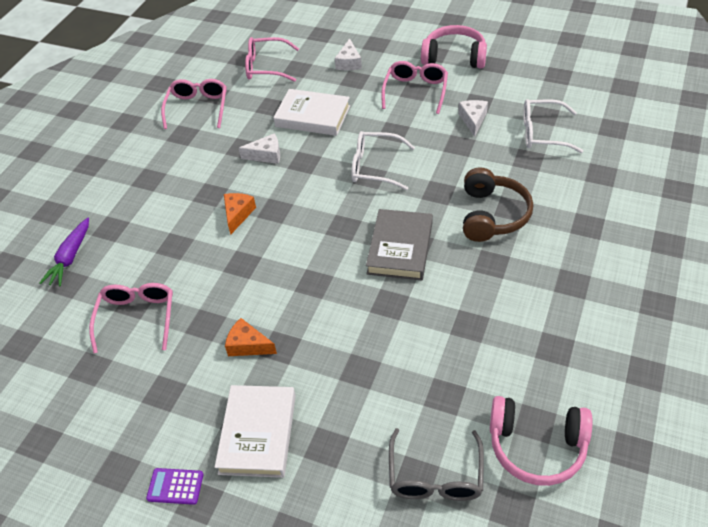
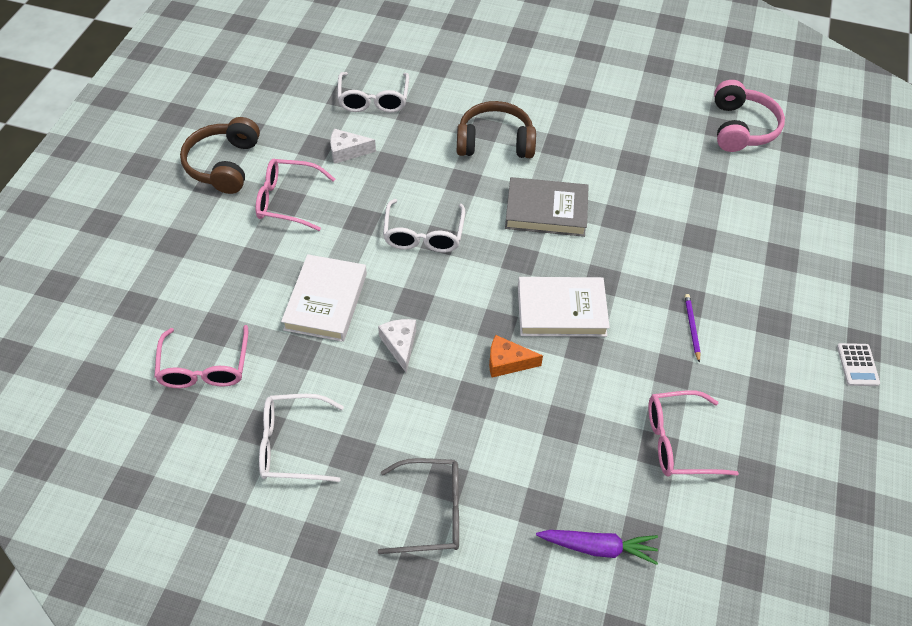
camera: 100 degrees left, 5 degrees up
purple calculator [146,468,204,505] -> white calculator [837,343,880,386]
pink glasses [161,79,227,129] -> white glasses [259,394,344,482]
white book [215,385,296,478] -> white book moved to [518,277,610,337]
orange cheese [225,318,277,356] -> purple pencil [685,294,701,363]
white cheese [335,39,362,71] -> none
grey glasses [389,428,484,501] -> grey glasses moved to [378,458,459,554]
pink headphones [421,25,487,68] -> brown headphones [180,117,260,194]

